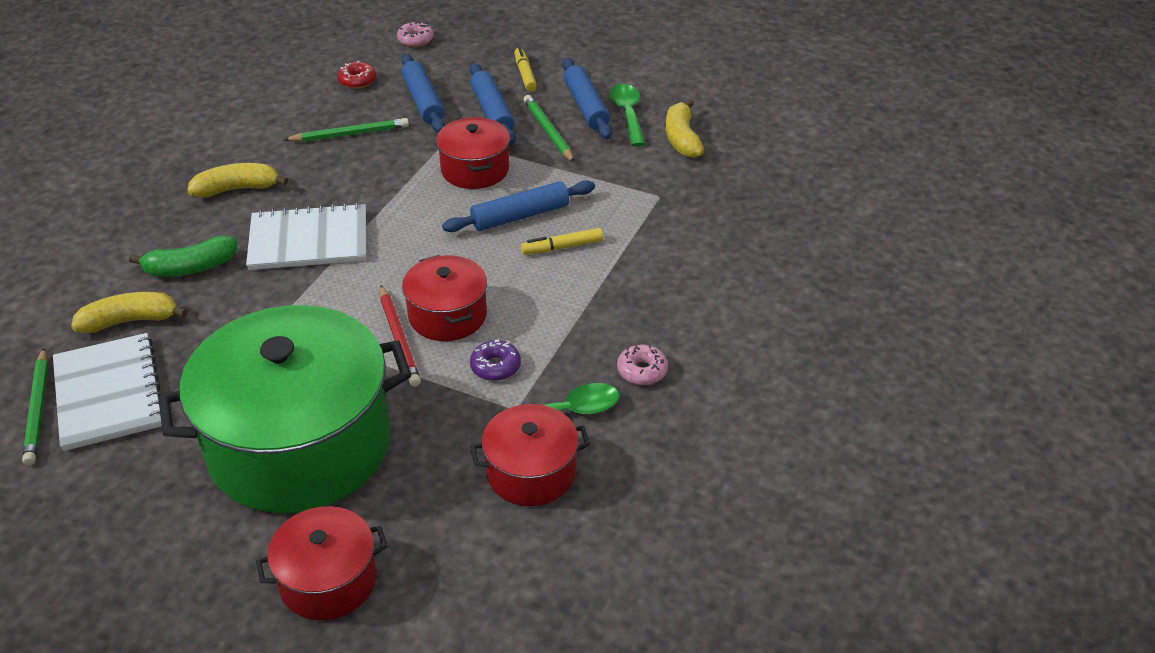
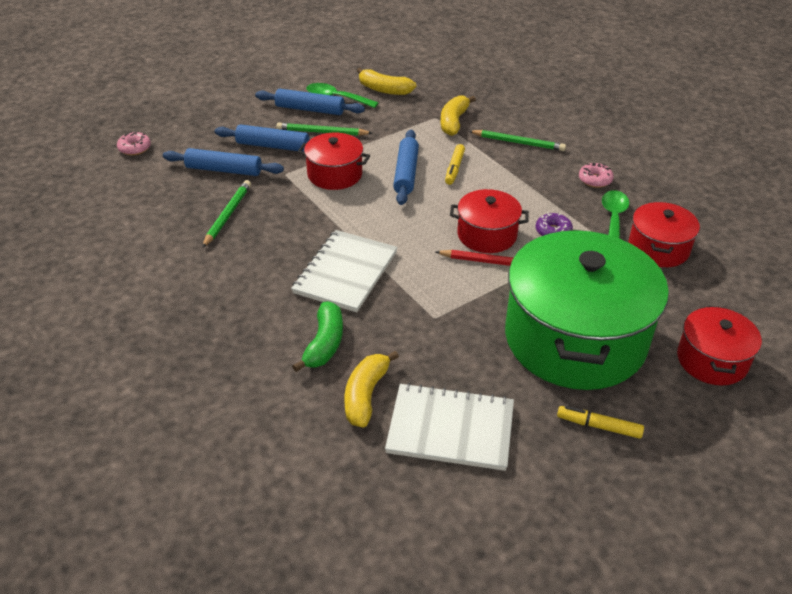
camera: 60 degrees left, 0 degrees up
green pencil [22,348,48,466] -> green pencil moved to [469,130,566,151]
yellow banana [187,163,288,198] -> yellow banana moved to [440,95,476,136]
red donut [337,61,376,89] -> none
yellow marker [514,47,537,92] -> yellow marker moved to [557,406,644,439]

